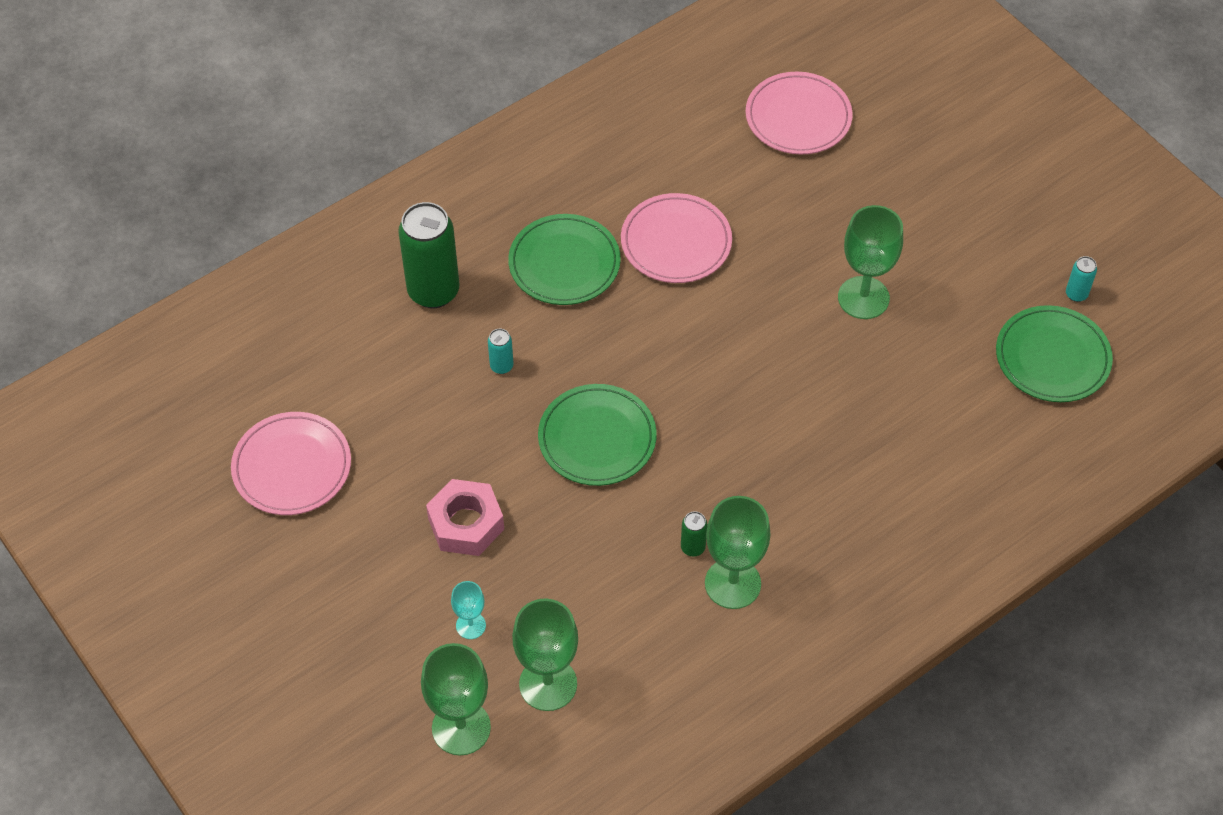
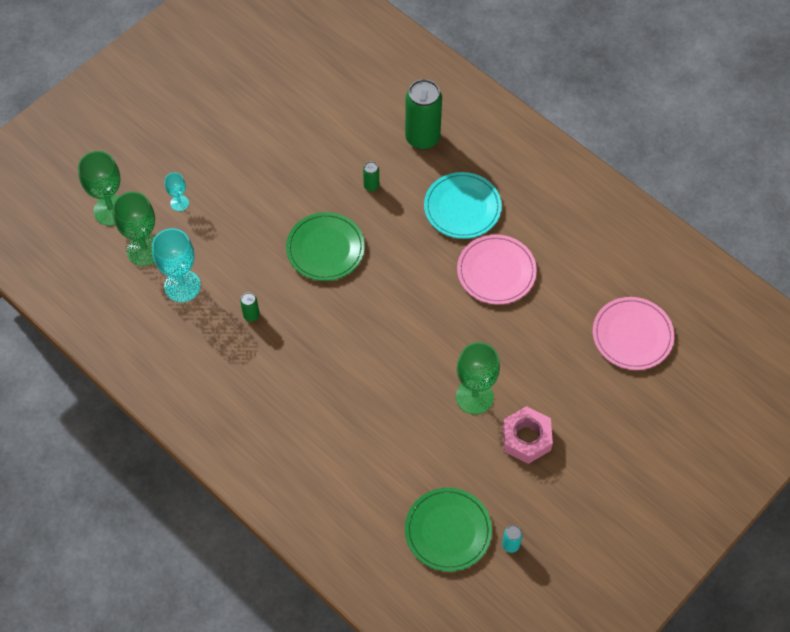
camera: 80 degrees right, 5 degrees up
pink plate [231,412,351,515] -> none
pink nut [426,479,504,556] -> pink nut moved to [503,406,553,464]
turquoise can [488,329,514,374] -> green can [363,162,379,192]
green plate [508,214,621,305] -> turquoise plate [424,172,502,239]
green goblet [705,496,770,609] -> none
none -> turquoise goblet [152,228,201,302]

